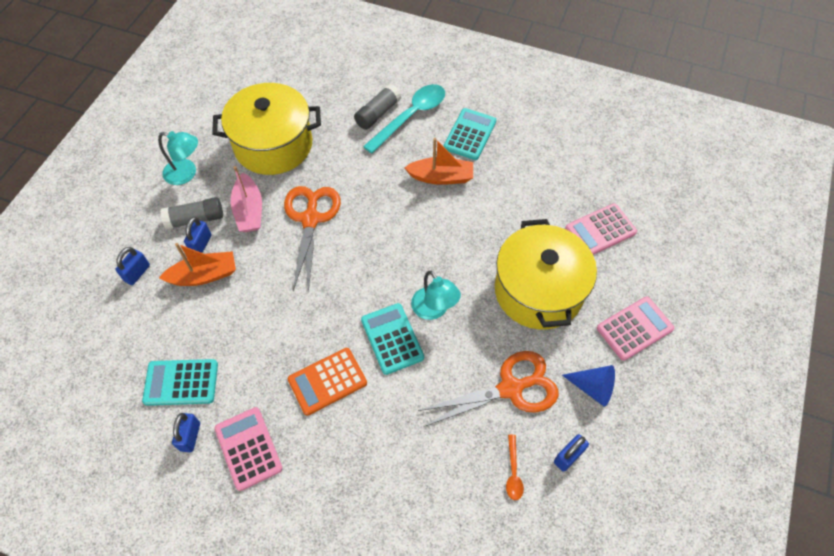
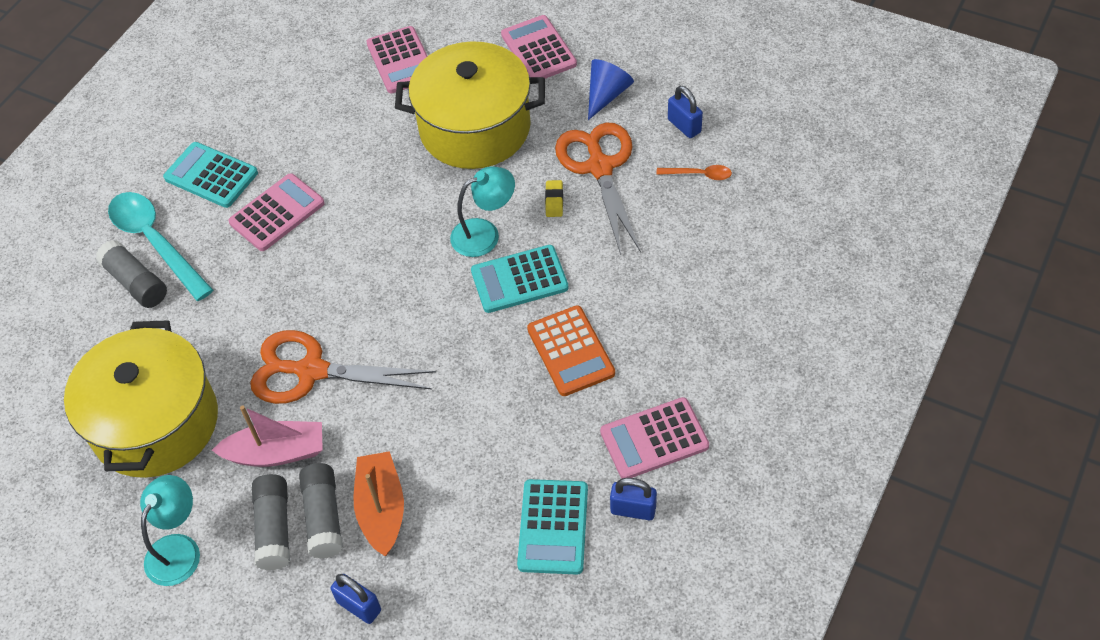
camera: 80 degrees left, 5 degrees down
blue padlock [184,217,211,253] -> grey glue stick [299,463,343,559]
orange boat [404,138,473,185] -> pink calculator [228,173,325,251]
none -> yellow eraser [545,180,563,217]

